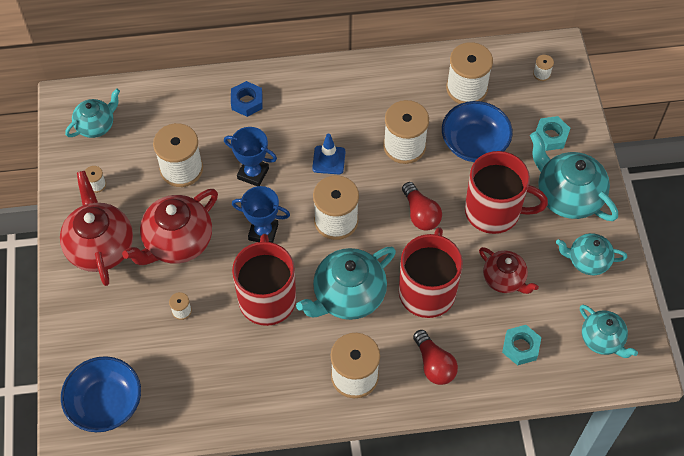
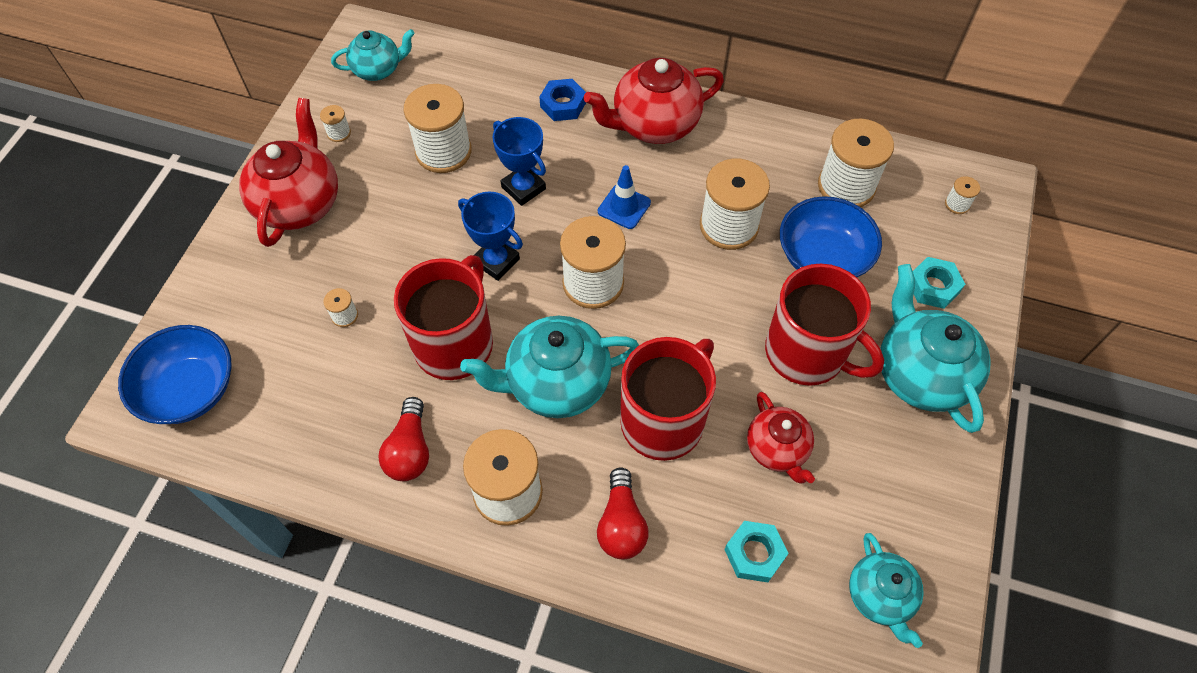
camera: 25 degrees right, 0 degrees up
red teapot [122,189,218,265] -> red teapot moved to [584,58,724,144]
red light bulb [402,182,442,231] -> red light bulb moved to [378,397,429,481]
turquoise teapot [556,233,627,275] -> none

